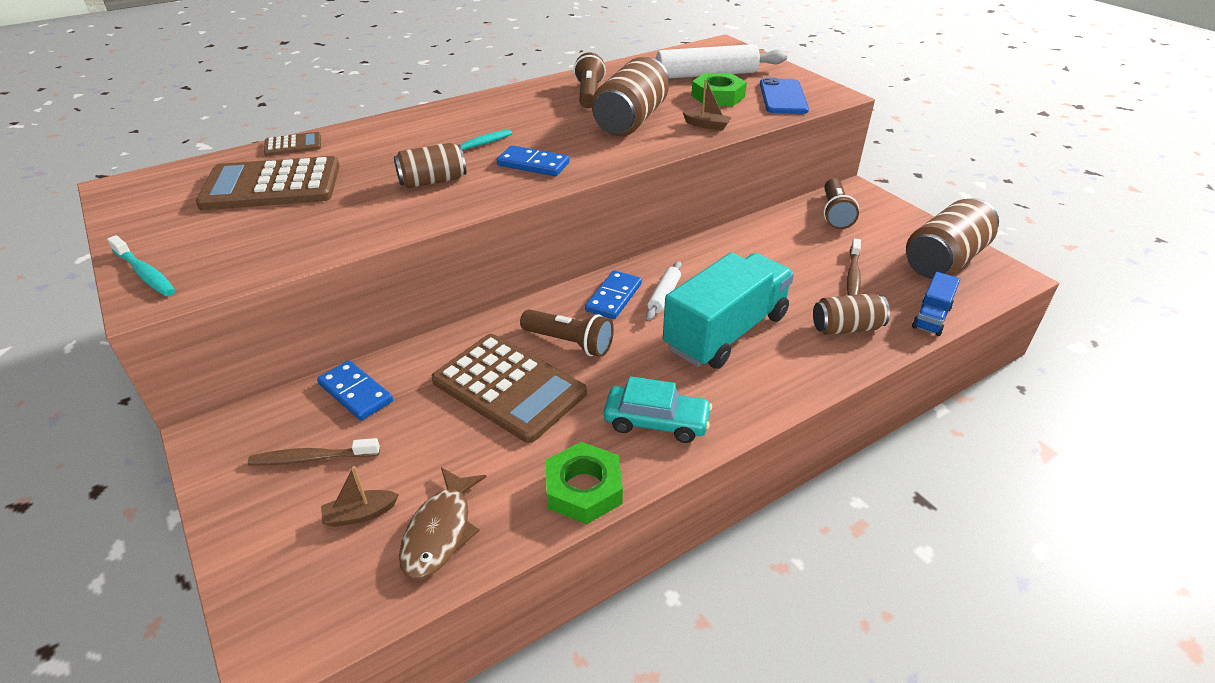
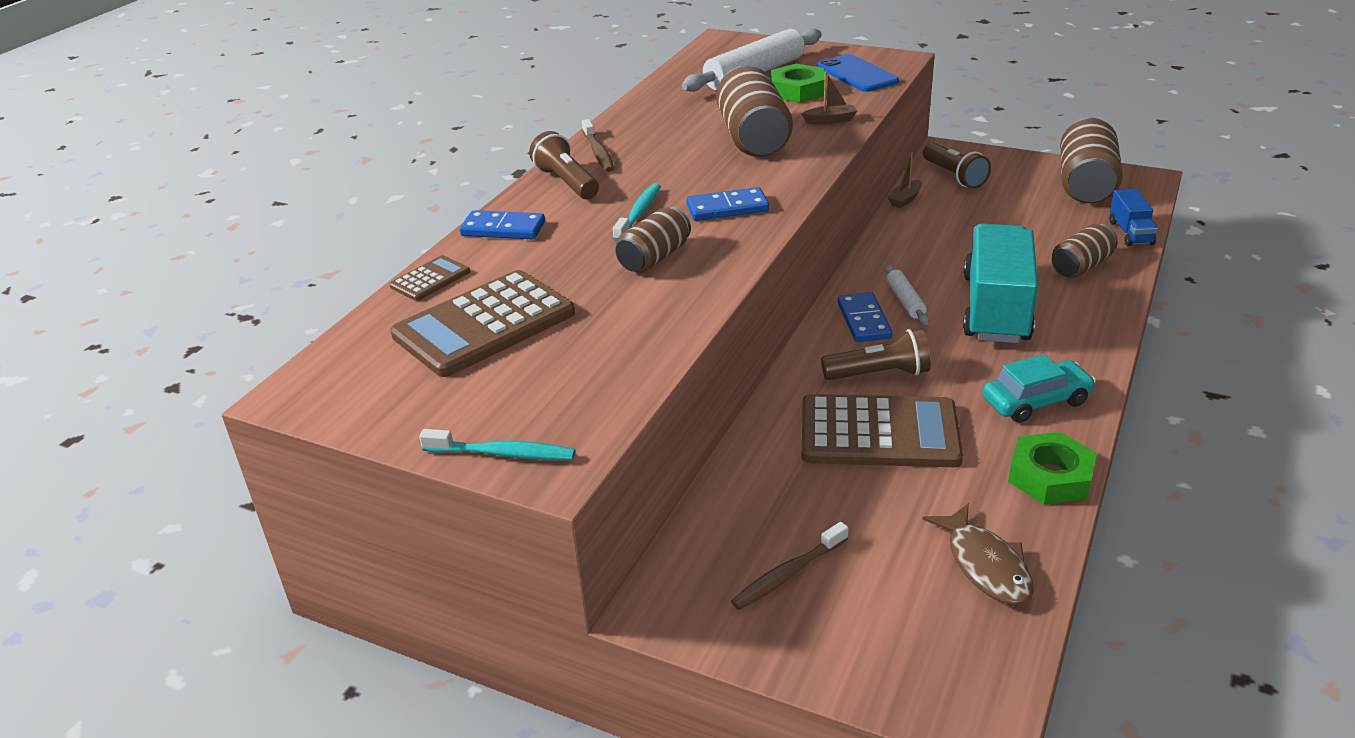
camera: 30 degrees left, 5 degrees down
blue domino [317,360,393,421] -> blue domino moved to [459,210,545,239]
brown boat [321,466,399,527] -> brown boat moved to [887,152,922,208]
brown flashlight [574,52,606,109] -> brown flashlight moved to [529,131,599,199]
brown toothbrush [847,239,861,296] -> brown toothbrush moved to [582,119,614,172]

